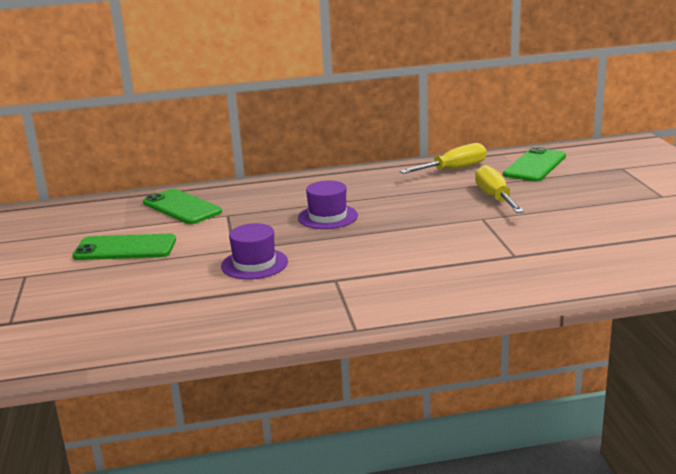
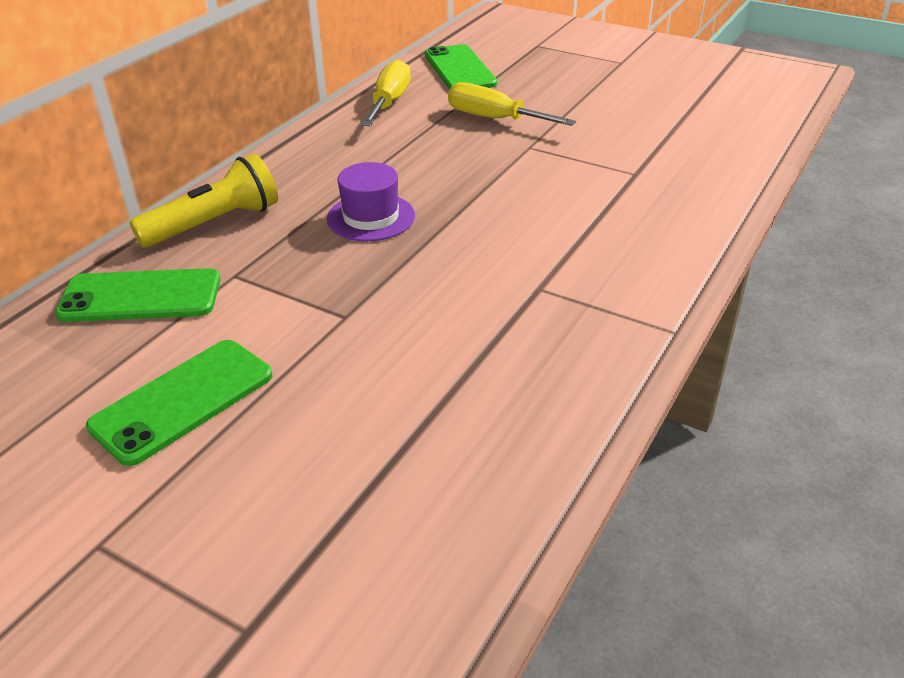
camera: 50 degrees left, 15 degrees up
purple hat [221,223,288,279] -> none
none -> yellow flashlight [129,153,278,248]

